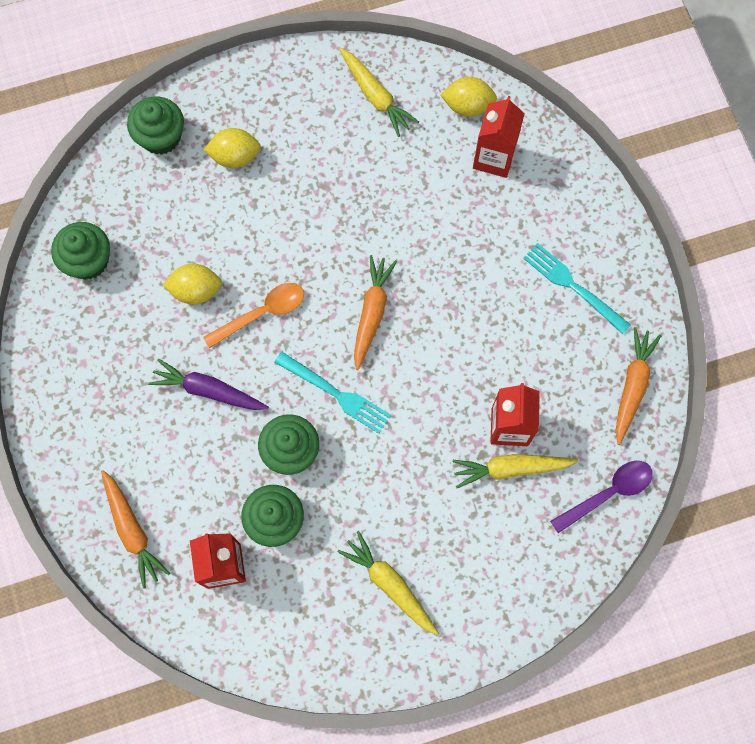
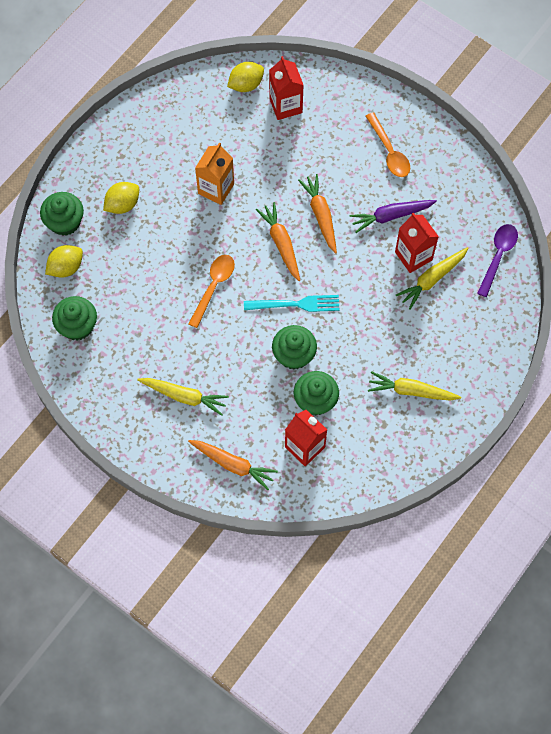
camera: 35 degrees left, 5 degrees down
purple carrot [148,358,269,410] -> purple carrot moved to [349,200,437,233]
yellow lemon [162,263,222,304] -> yellow lemon moved to [45,245,83,278]
yellow carrot [339,47,419,137] -> yellow carrot moved to [137,378,229,416]
turquoise fork [523,243,631,334] -> orange spoon [366,112,410,177]
orange carrot [616,327,662,445] -> orange carrot moved to [298,174,337,254]
none -> orange carton [195,143,234,205]

